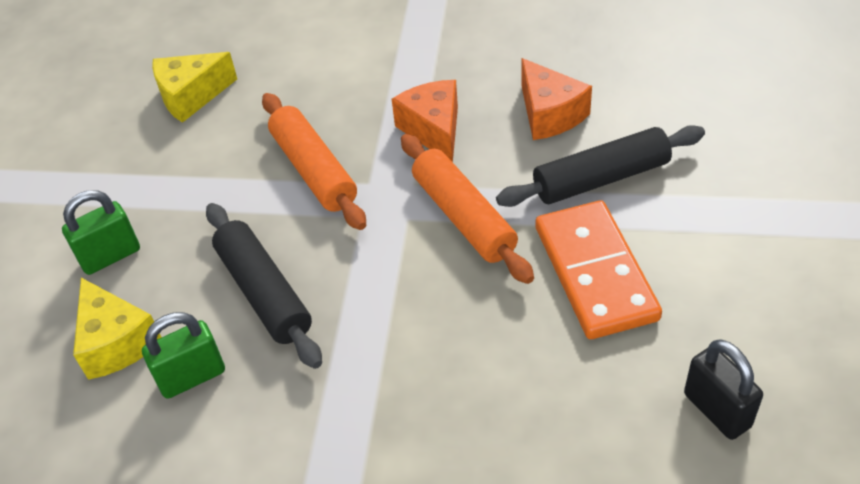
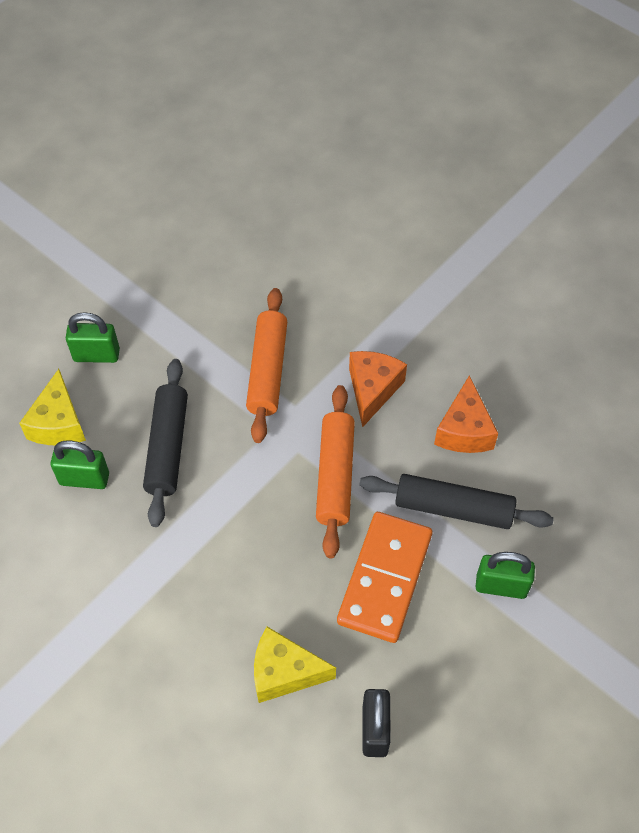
camera: 30 degrees right, 10 degrees up
yellow cheese [152,52,237,123] -> yellow cheese moved to [254,627,336,703]
none -> green padlock [476,552,535,599]

